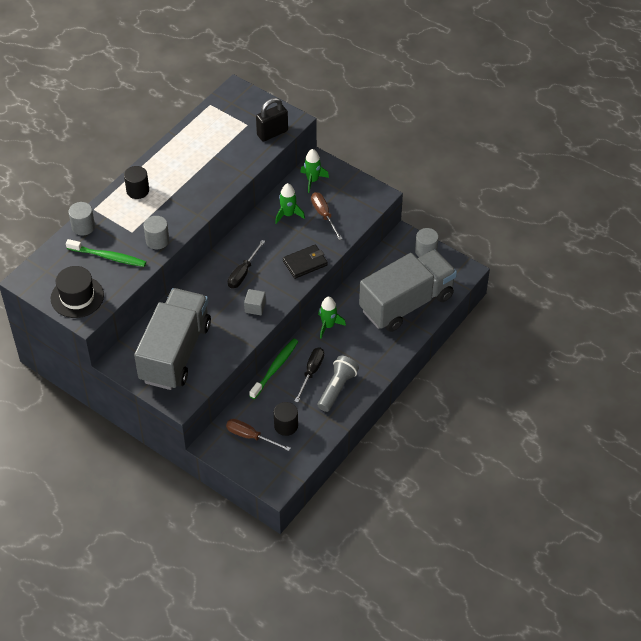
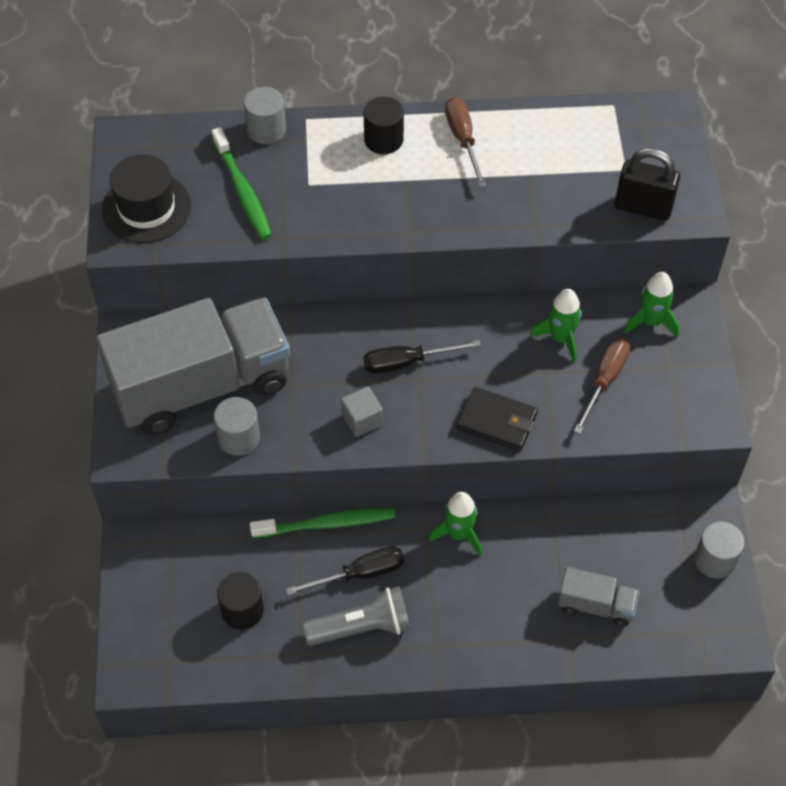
camera: 50 degrees right, 5 degrees up
grey cylinder [144,216,169,249] -> grey cylinder moved to [214,397,260,456]
brown screwdriver [226,419,291,451] -> brown screwdriver moved to [445,97,486,187]
grey truck [359,250,457,332] -> grey truck [558,567,639,627], size x0.43

